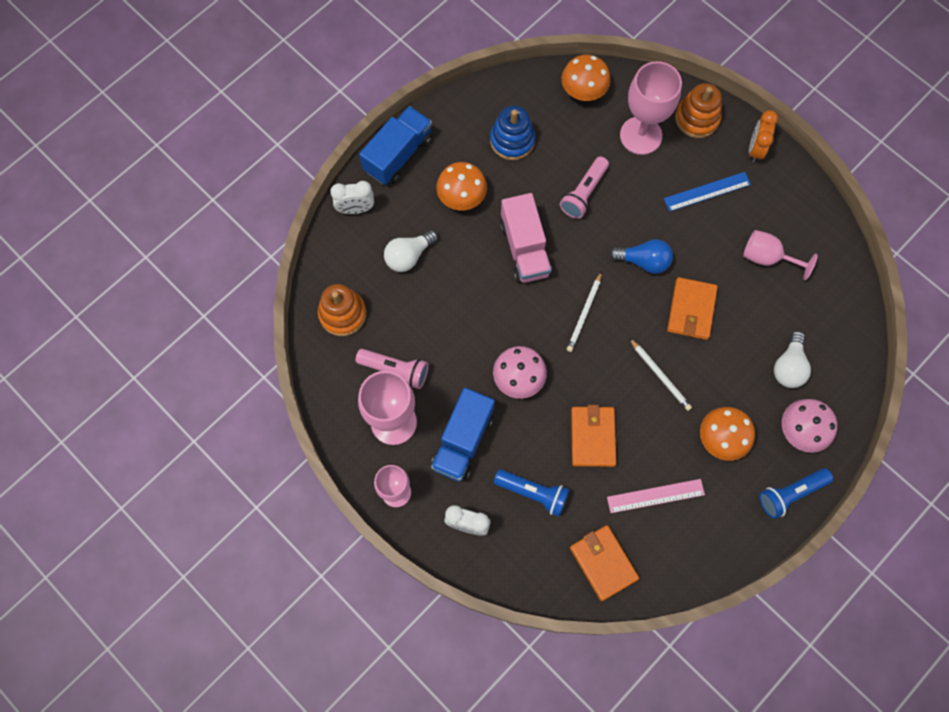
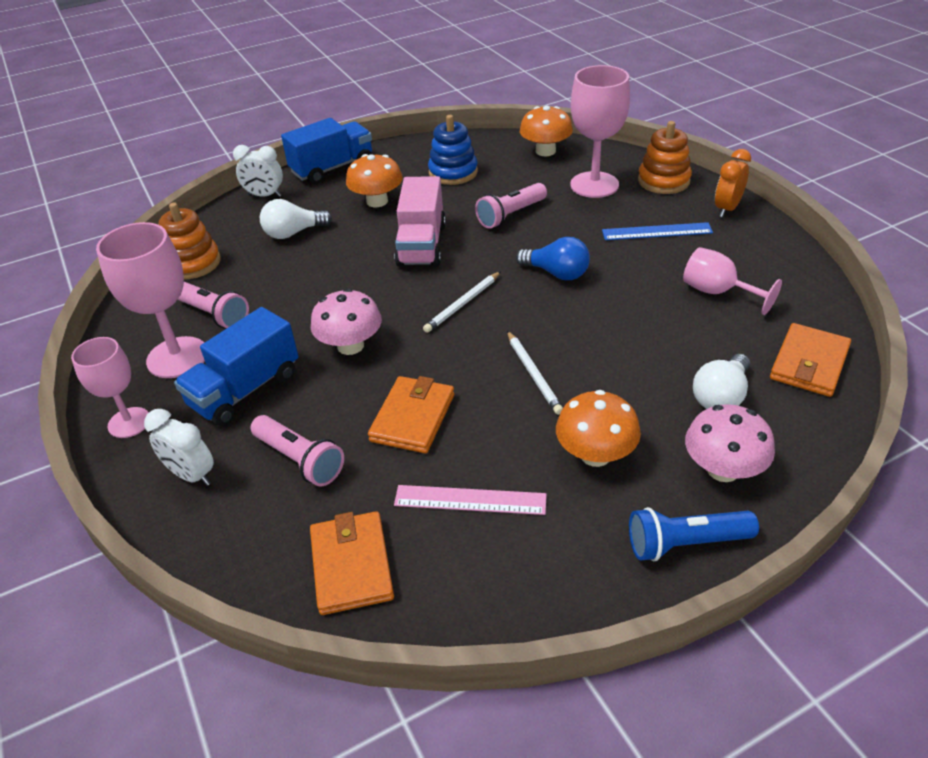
camera: 20 degrees right, 30 degrees down
blue flashlight [494,469,570,517] -> pink flashlight [251,415,344,487]
orange wallet [667,277,718,340] -> orange wallet moved to [770,323,851,397]

